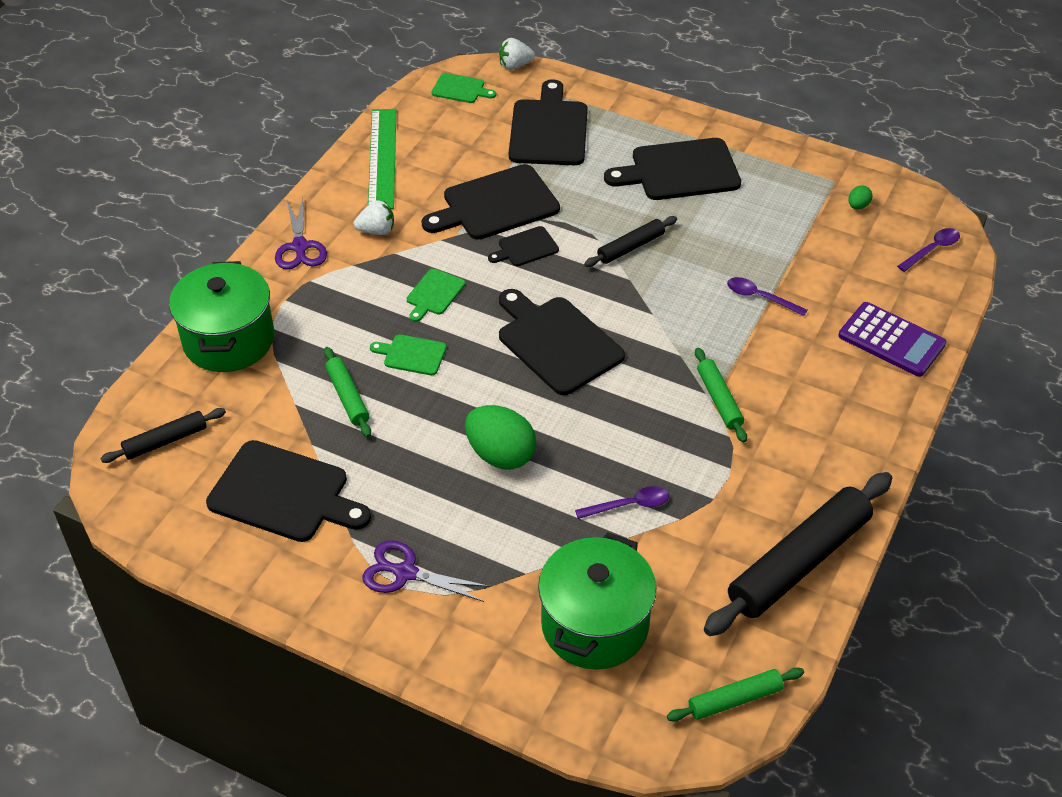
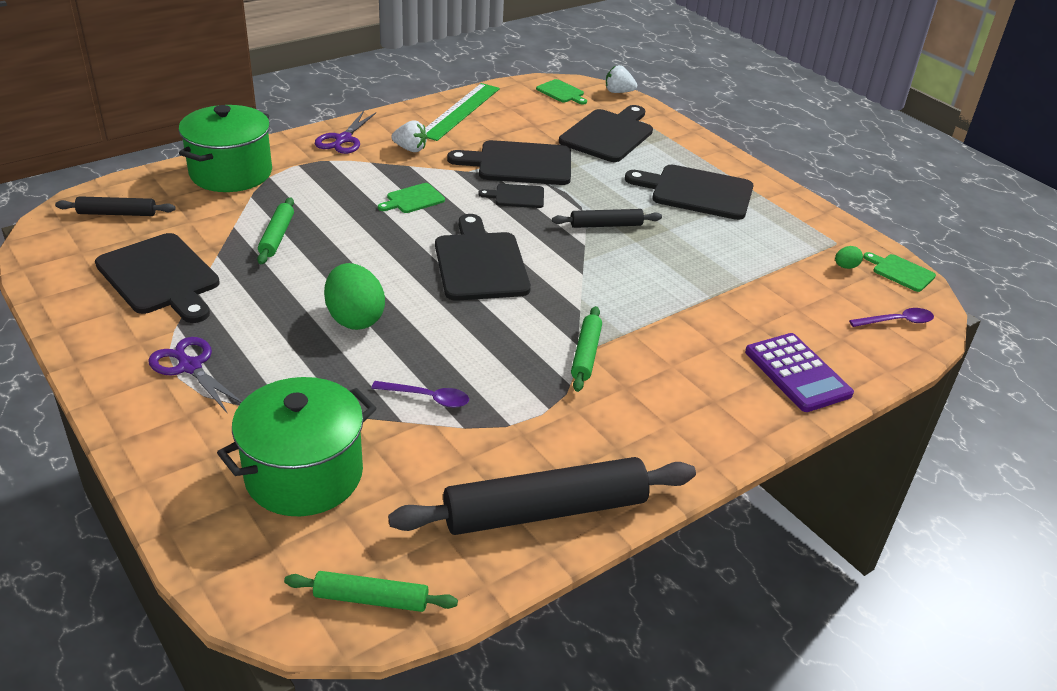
camera: 25 degrees right, 10 degrees down
green cutting board [370,335,447,375] -> green cutting board moved to [863,252,936,292]
purple spoon [727,277,807,316] -> none

